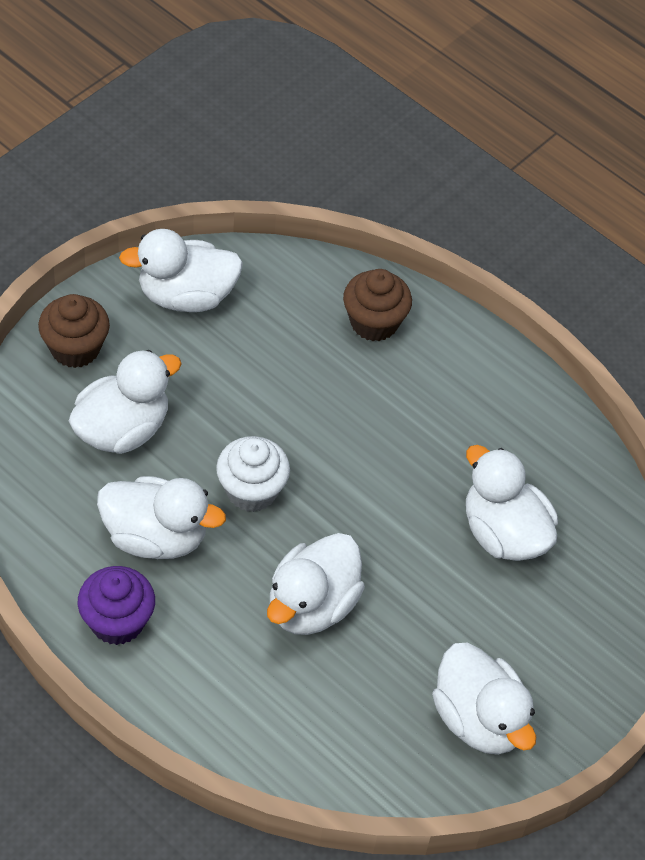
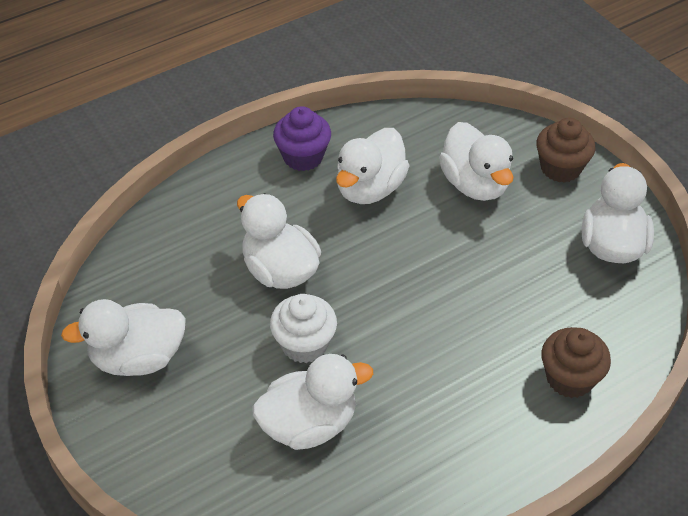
camera: 110 degrees right, 5 degrees down
white cupcake [216,436,290,512] -> white cupcake moved to [270,294,337,363]

